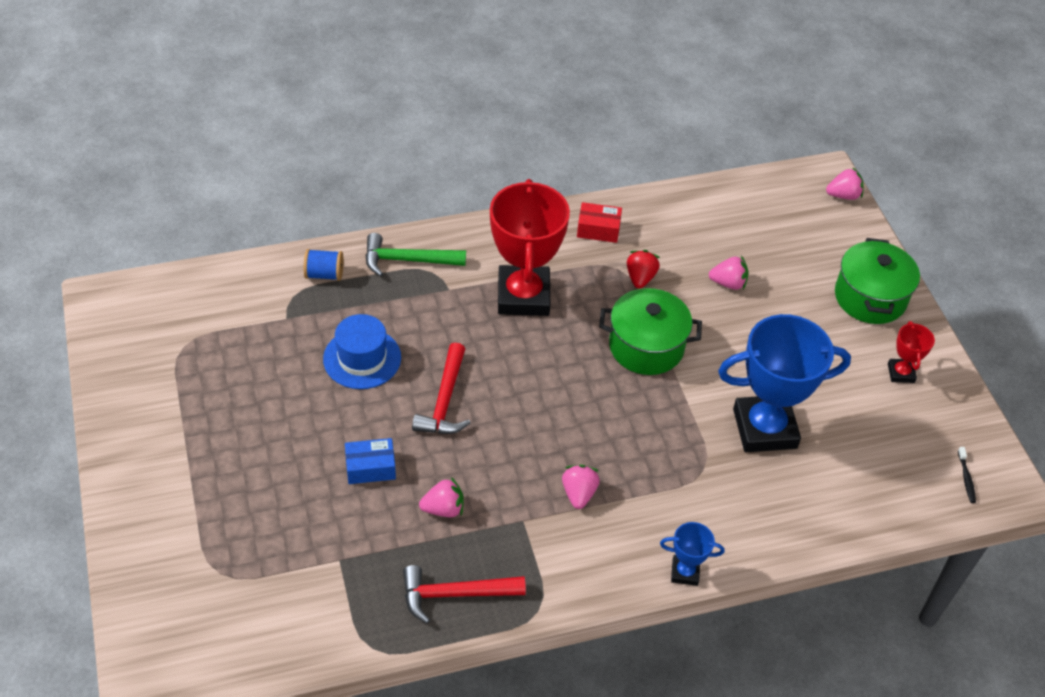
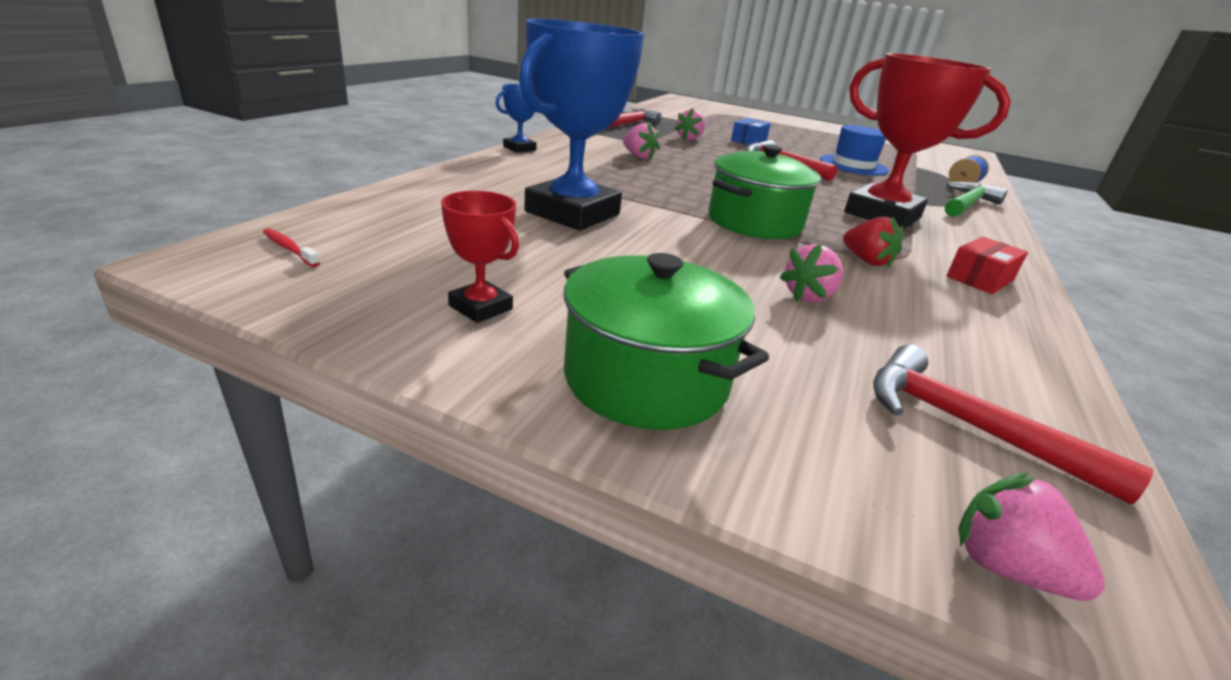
camera: 130 degrees right, 20 degrees down
pink strawberry [826,168,863,200] -> pink strawberry turned 105 degrees clockwise [959,472,1105,601]
black toothbrush [958,447,976,503] -> red toothbrush [263,228,320,267]
none -> red hammer [873,344,1154,504]

